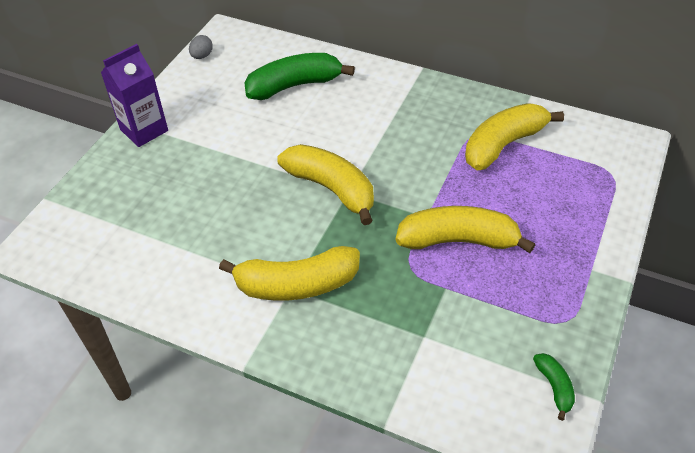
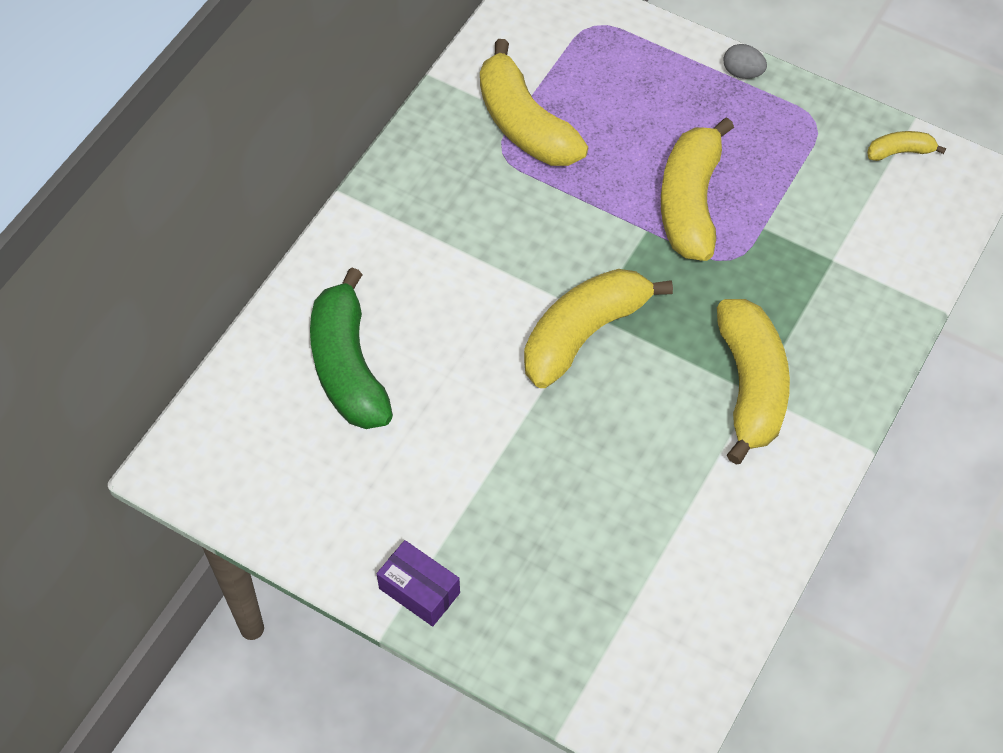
camera: 85 degrees left, 10 degrees up
purple carton [101,44,168,147] -> purple box [377,540,460,626]
grey egg [189,35,213,59] -> grey egg moved to [723,44,767,79]
green banana [533,353,575,421] -> yellow banana [867,131,946,161]

